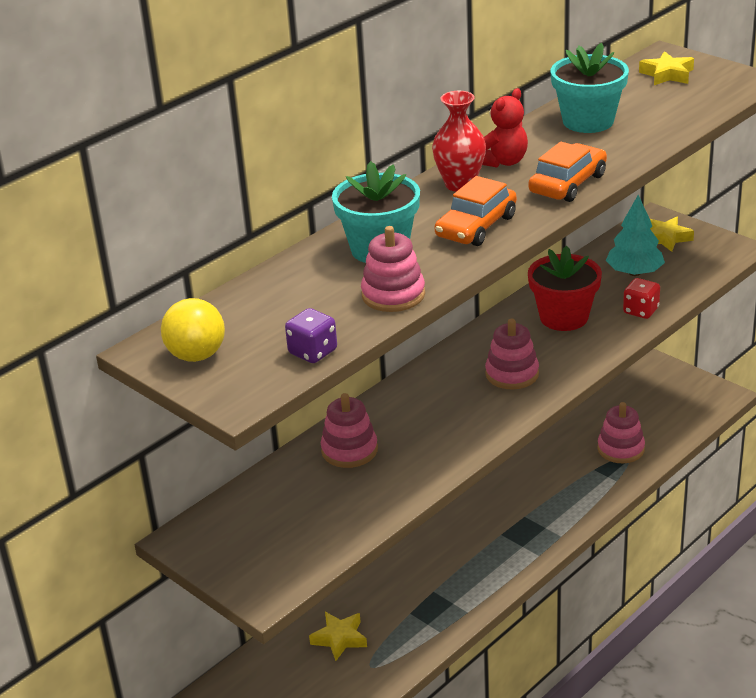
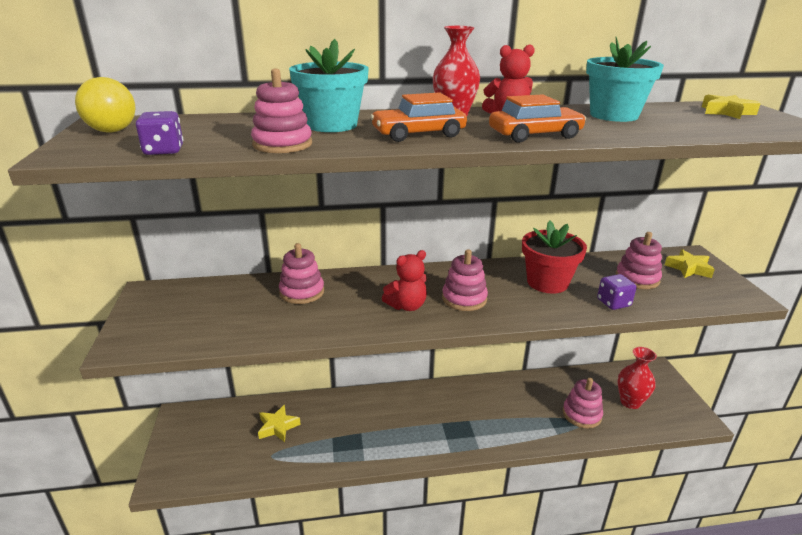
camera: 35 degrees right, 5 degrees down
turquoise tree [606,195,665,276] -> pink stacking toy [616,232,662,289]
red dice [623,278,660,319] -> purple dice [597,274,637,310]
none -> red teddy bear [382,250,427,311]
none -> red vase [617,347,657,409]

